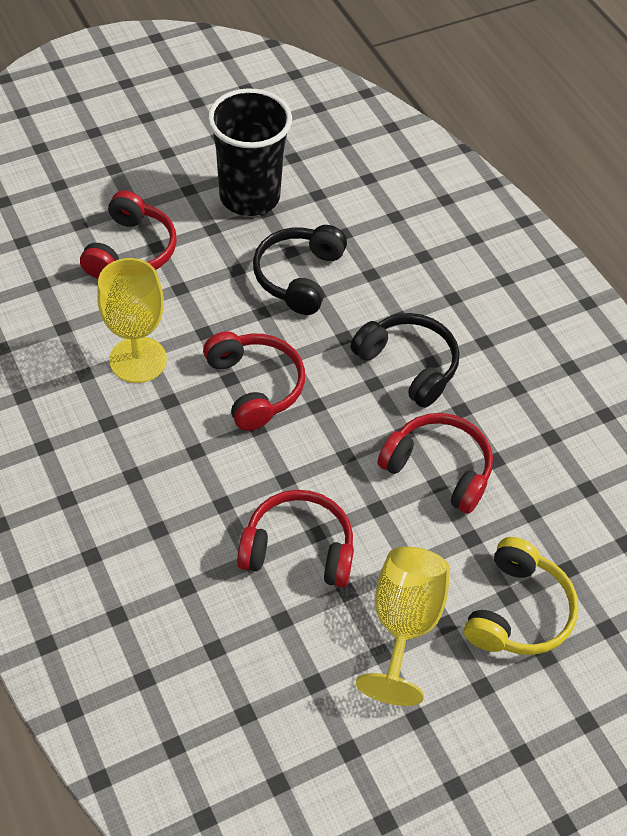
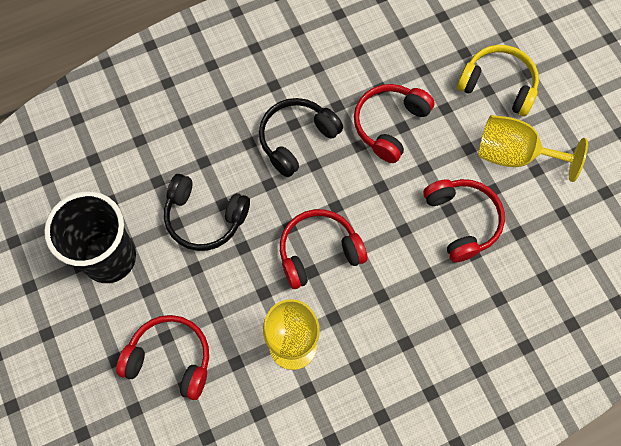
camera: 85 degrees left, 15 degrees up
red headphones [237,490,354,588] -> red headphones turned 150 degrees clockwise [423,179,505,262]

